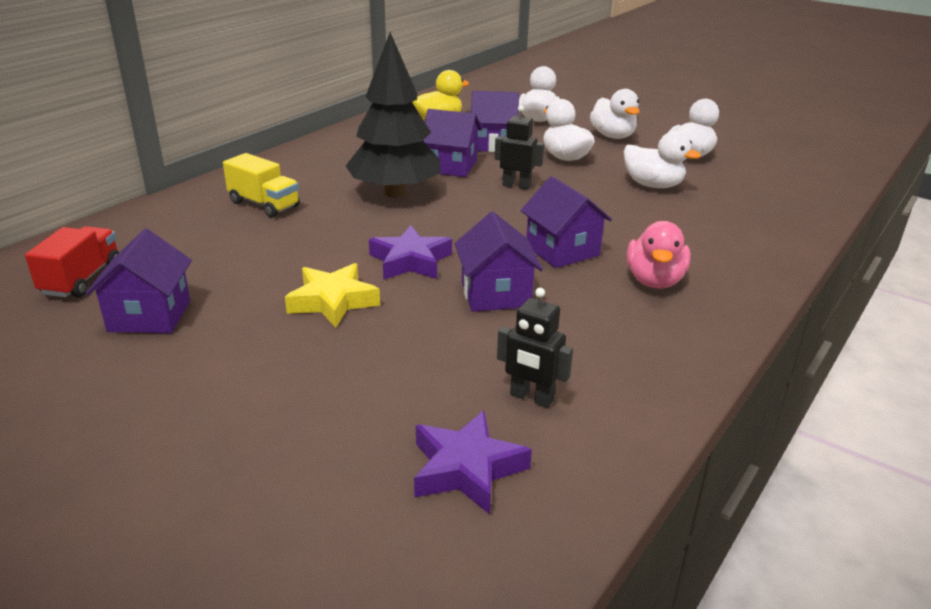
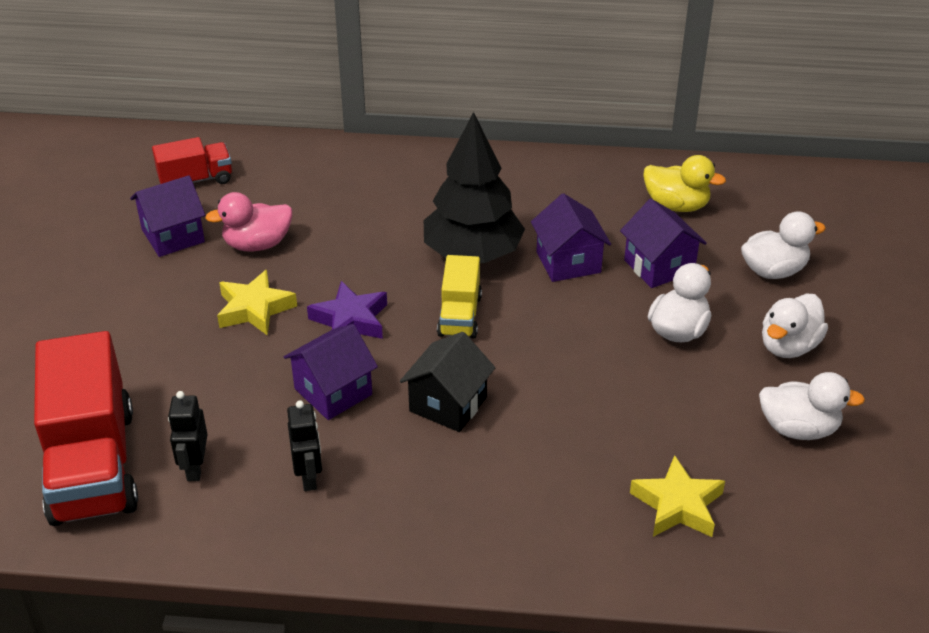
camera: 60 degrees right, 10 degrees up
yellow truck [223,153,300,218] -> yellow truck moved to [437,255,482,339]
purple star [414,410,532,514] -> red truck [34,331,138,526]
black robot [495,105,544,190] -> black robot moved to [287,400,322,491]
purple house [521,176,612,268] -> black house [400,332,495,432]
white duck [623,131,701,188] -> none
pink duck [627,221,691,288] -> pink duck moved to [205,192,292,251]
none -> yellow star [630,455,725,537]

